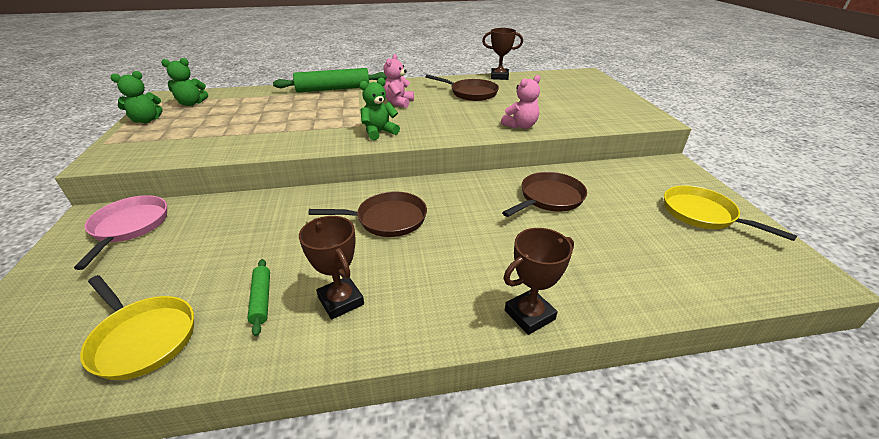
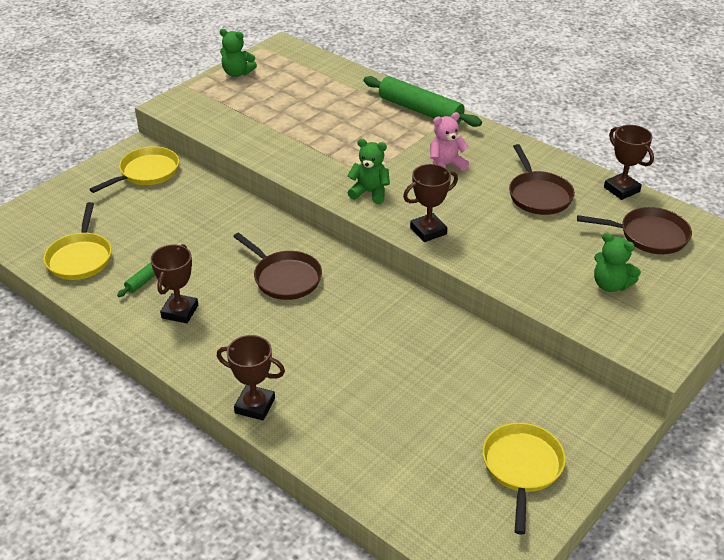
camera: 50 degrees right, 5 degrees up
pink pan [74,195,167,270] -> yellow pan [89,146,179,193]
green teddy bear [161,58,208,106] -> green teddy bear moved to [594,233,641,292]
pink teddy bear [501,75,540,129] -> none
brown pan [502,172,587,217] -> brown pan moved to [577,207,692,254]
none -> brown trophy [403,164,458,242]

